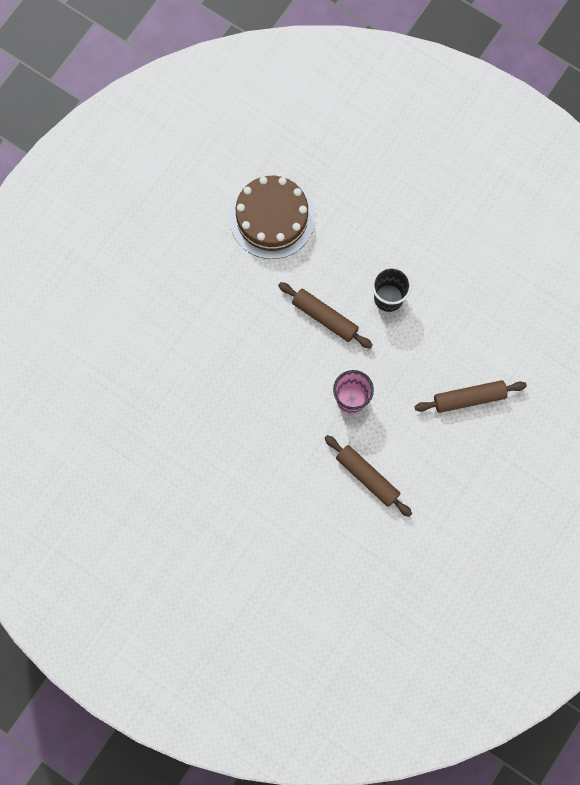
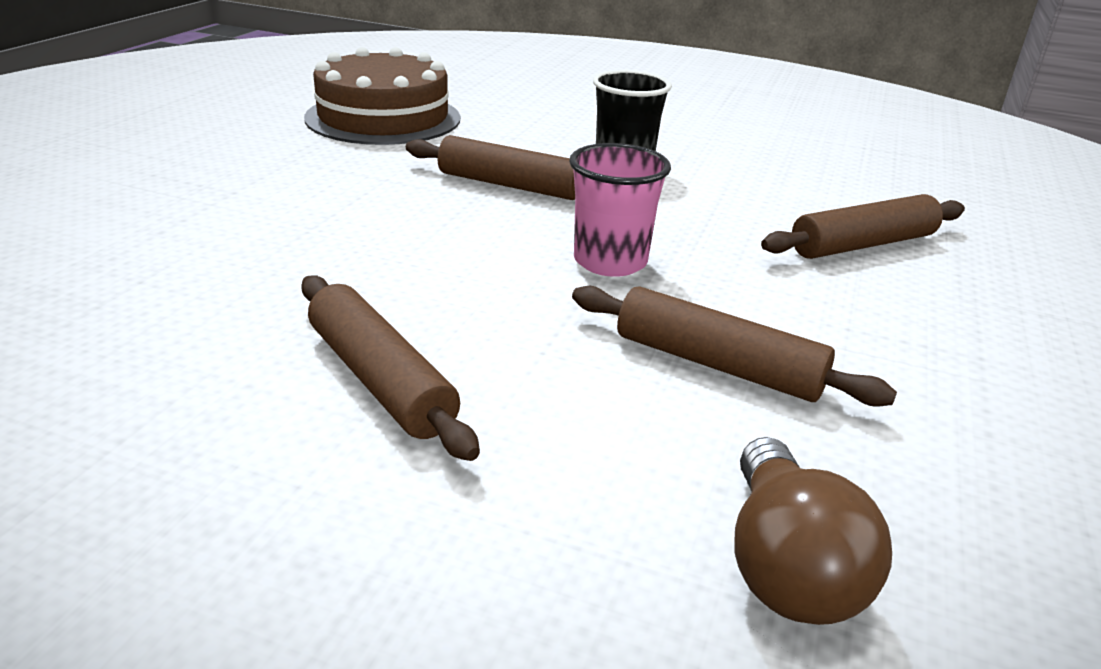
camera: 15 degrees left, 45 degrees down
none -> brown rolling pin [301,275,480,461]
none -> brown light bulb [734,437,892,625]

